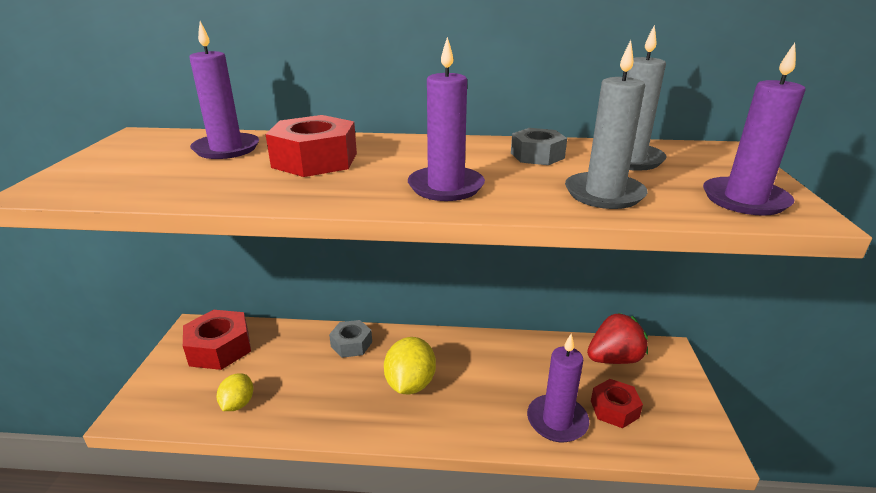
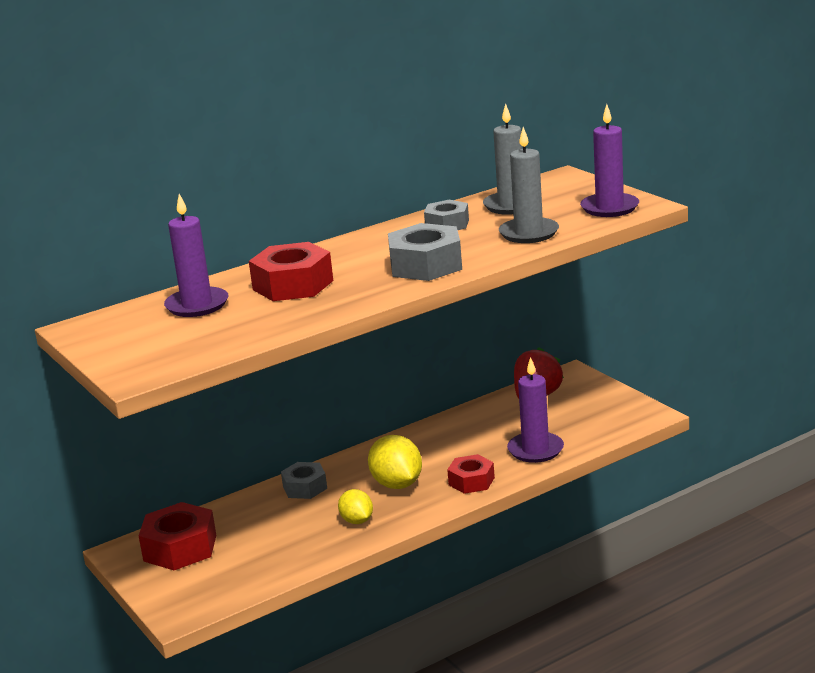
camera: 35 degrees left, 5 degrees down
yellow lemon [217,373,253,411] -> yellow lemon moved to [338,489,373,524]
purple candle [408,37,485,201] -> grey nut [388,223,462,281]
red nut [591,379,643,428] -> red nut moved to [447,454,495,494]

